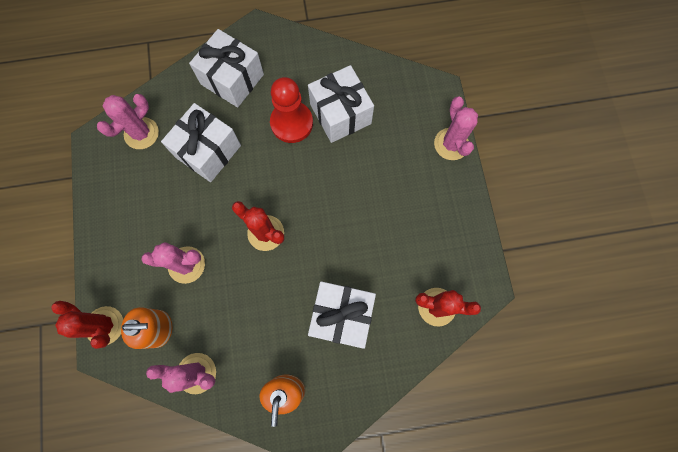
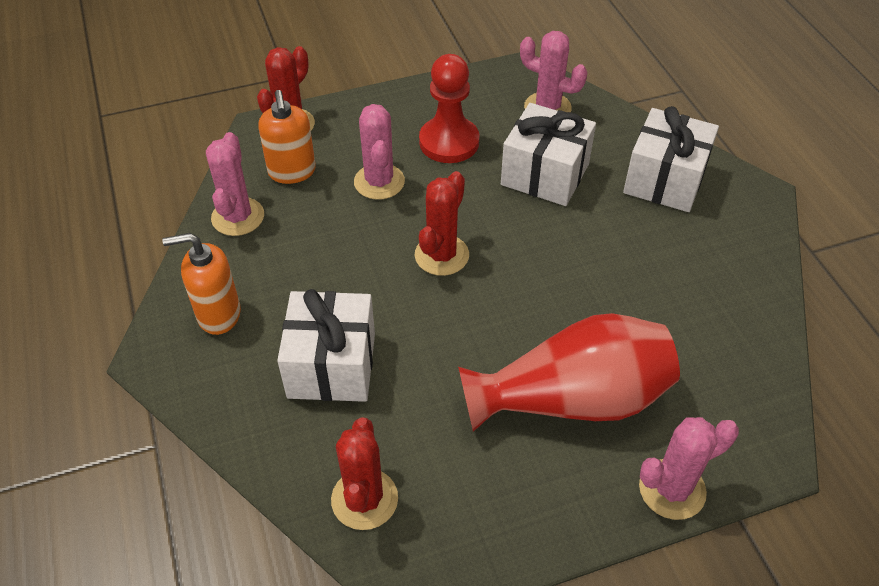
camera: 80 degrees right, 25 degrees down
red pawn [270,77,313,143] -> red pawn moved to [419,54,480,163]
white gift [308,65,374,143] -> none
none -> red vase [458,313,680,432]

